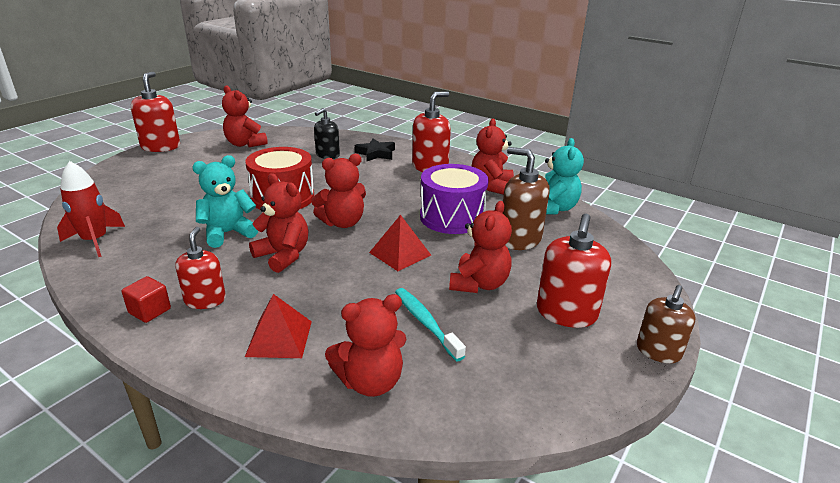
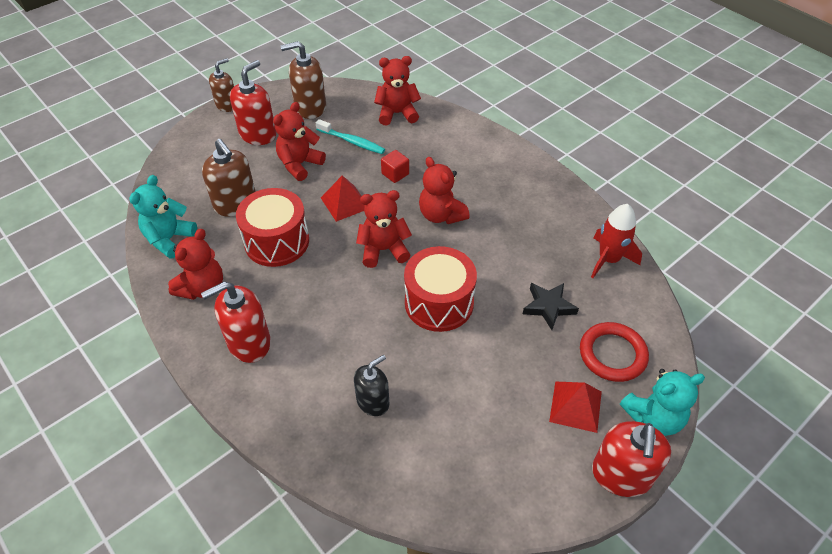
camera: 165 degrees left, 20 degrees up
red cube [122,276,171,323] -> red cube moved to [381,150,409,183]
red soap dispenser [175,227,226,309] -> none
turquoise teddy bear [192,155,258,248] -> turquoise teddy bear moved to [620,369,705,436]
red teddy bear [222,85,268,147] -> none
red pyramid [245,294,312,358] -> red pyramid moved to [549,381,602,433]
black star [355,139,395,161] -> black star moved to [523,283,579,330]
turquoise toothbrush [395,288,466,361] -> turquoise toothbrush turned 45 degrees counterclockwise [316,119,385,154]
purple drum [420,164,489,234] -> red drum [236,188,309,267]
none -> brown soap dispenser [280,41,326,119]
none -> red ring [580,322,649,382]

